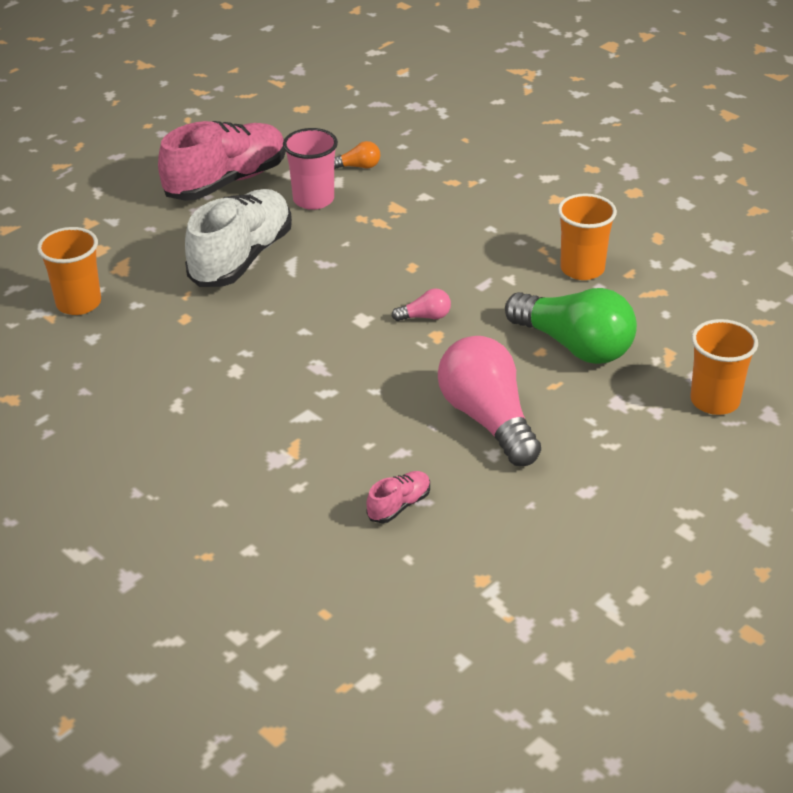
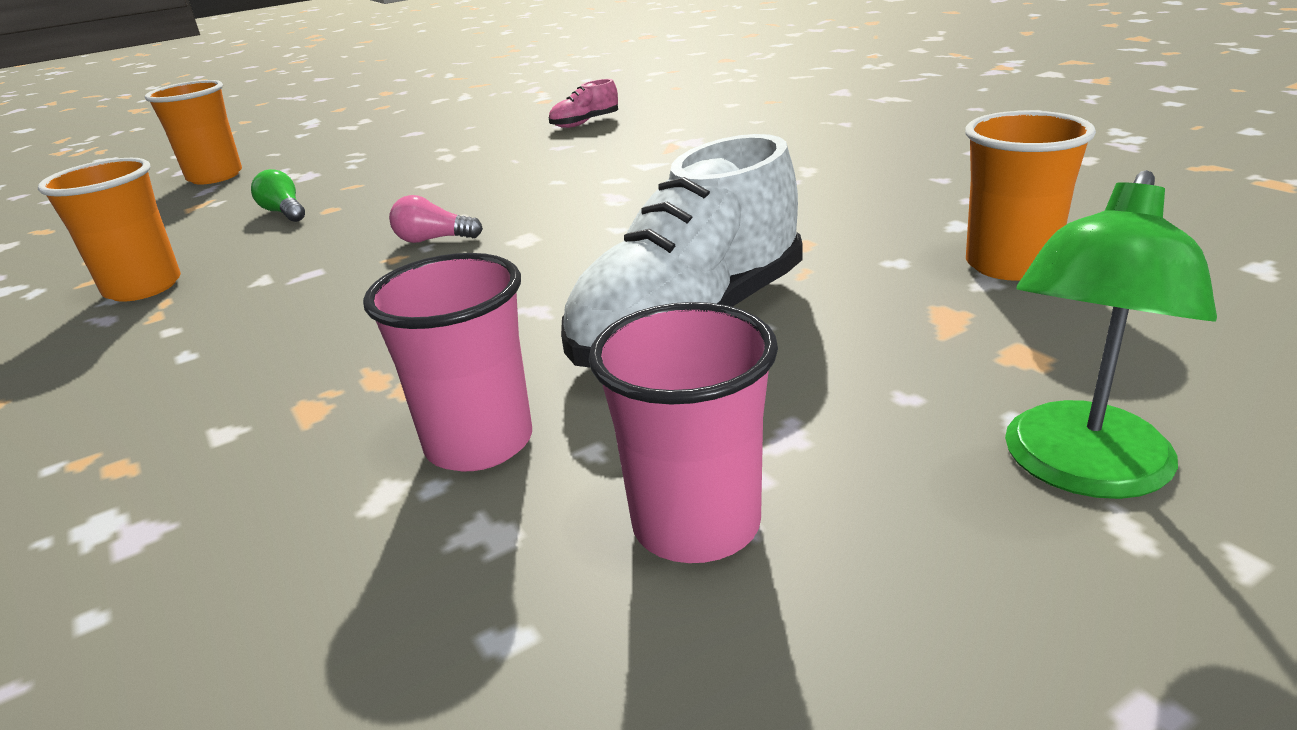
camera: 165 degrees left, 10 degrees down
pink shoe [158,121,286,201] -> pink cup [589,302,778,563]
orange light bulb [334,141,380,169] -> none
pink light bulb [438,336,541,466] -> none
green light bulb [505,288,637,364] -> green light bulb [251,169,305,222], size x0.43
none -> green lamp [1005,170,1217,499]

